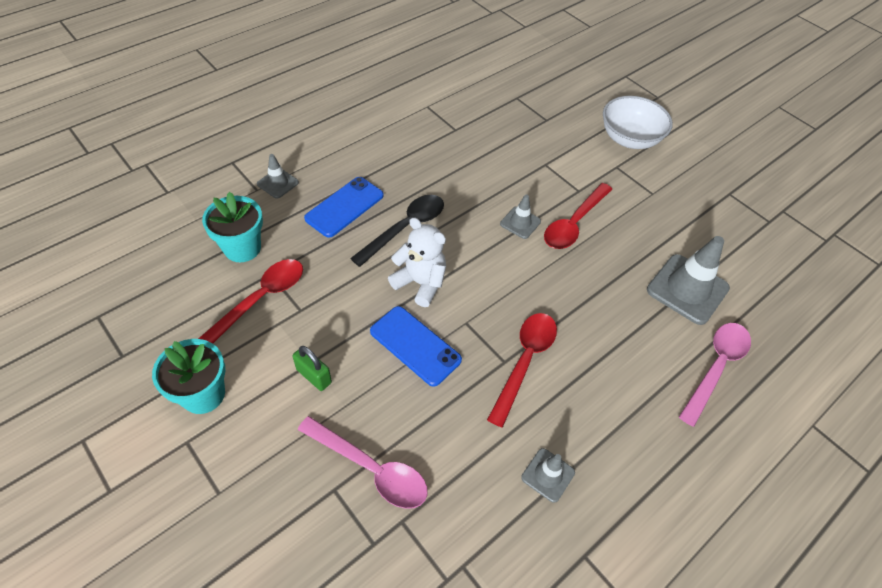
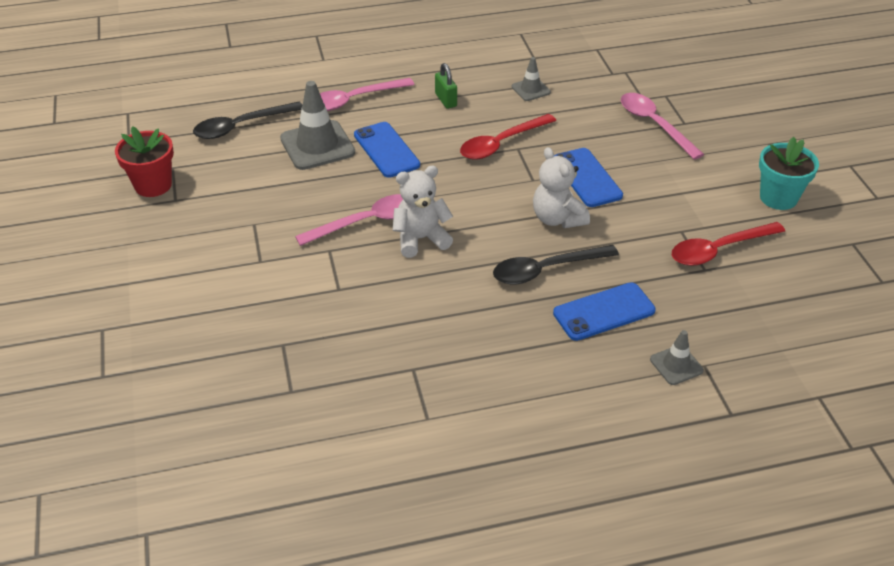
camera: 150 degrees left, 10 degrees down
turquoise flower pot [202,192,263,262] -> none
green padlock [293,346,332,391] -> green padlock moved to [435,63,457,109]
grey traffic cone [500,194,541,239] -> white teddy bear [393,166,453,258]
red spoon [544,183,612,249] -> pink spoon [295,194,403,246]
white bowl [603,96,673,149] -> none
none -> red flower pot [115,126,174,197]
none -> black spoon [193,102,302,139]
none -> blue phone [354,122,420,178]

